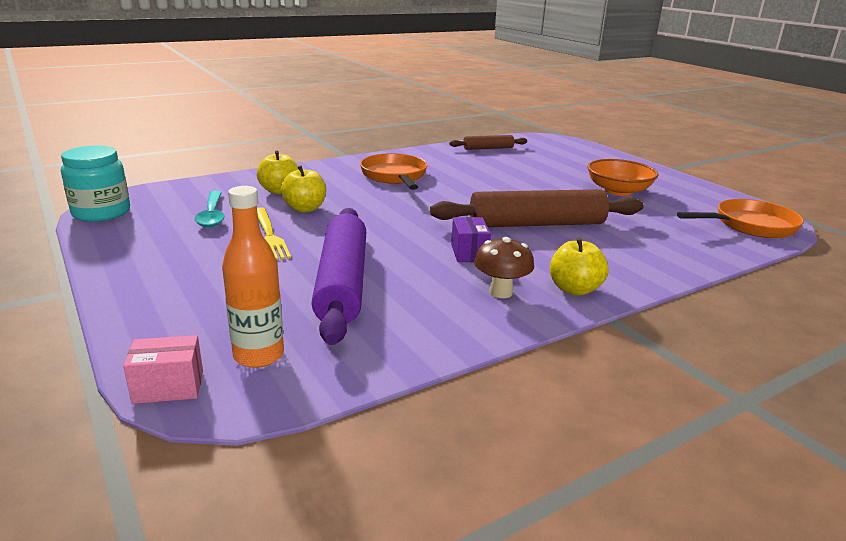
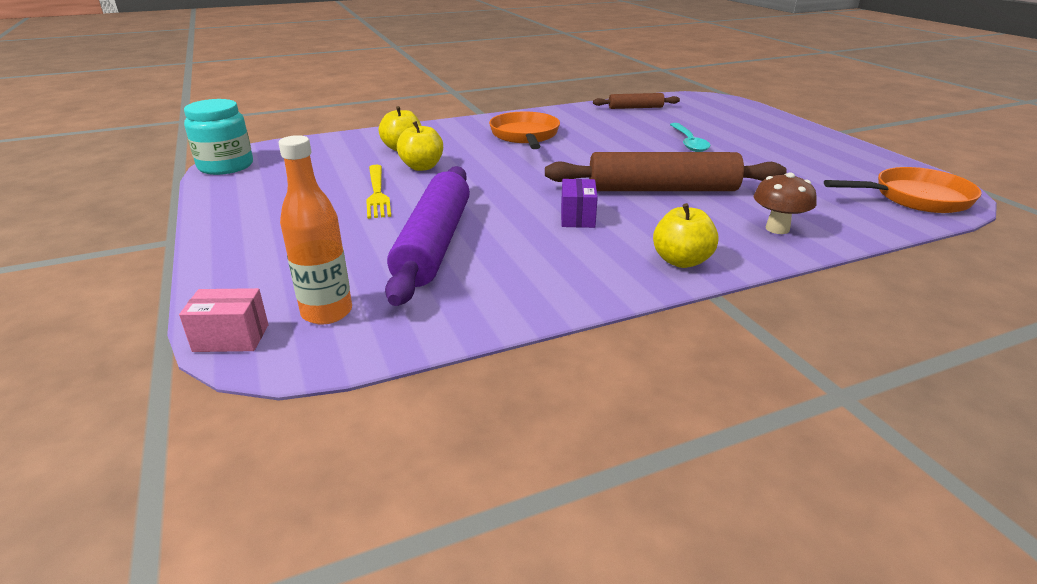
camera: 10 degrees right, 5 degrees up
turquoise spoon [195,191,225,227] -> turquoise spoon moved to [670,123,710,152]
brown mushroom [474,237,534,298] -> brown mushroom moved to [754,172,817,234]
orange bowl [587,159,659,196] -> none

